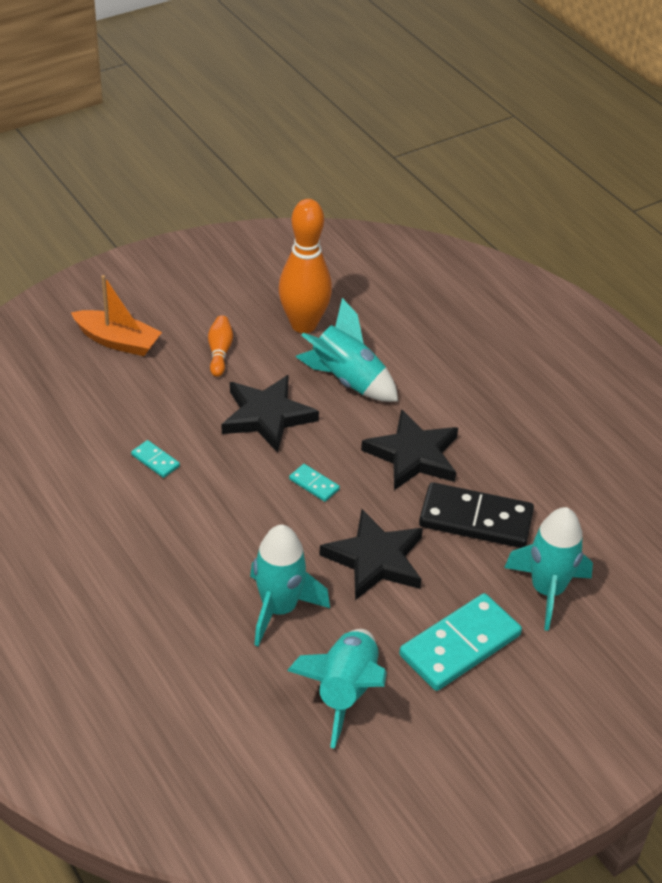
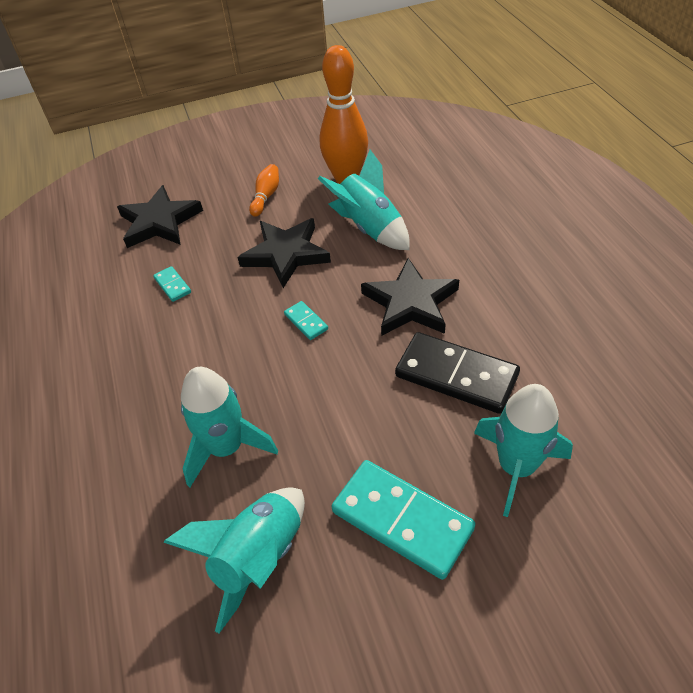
camera: 20 degrees right, 5 degrees up
orange boat [71,275,162,356] -> none
black star [319,509,423,600] -> black star moved to [117,185,203,248]
turquoise domino [399,593,522,691] -> turquoise domino turned 60 degrees clockwise [331,460,475,580]

